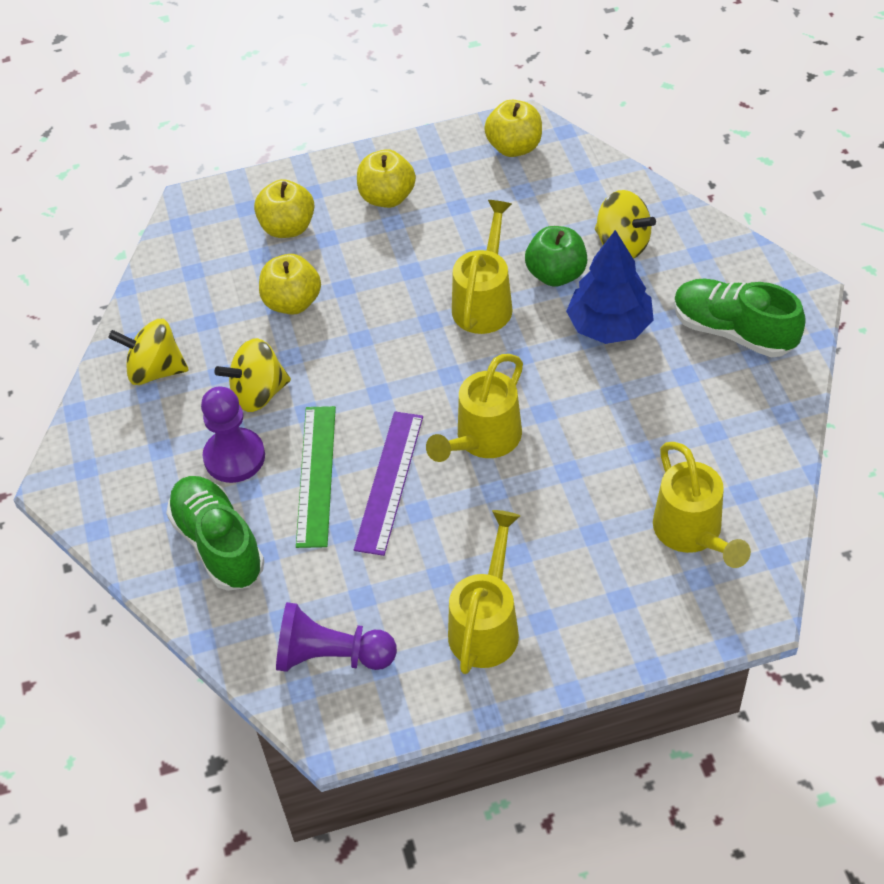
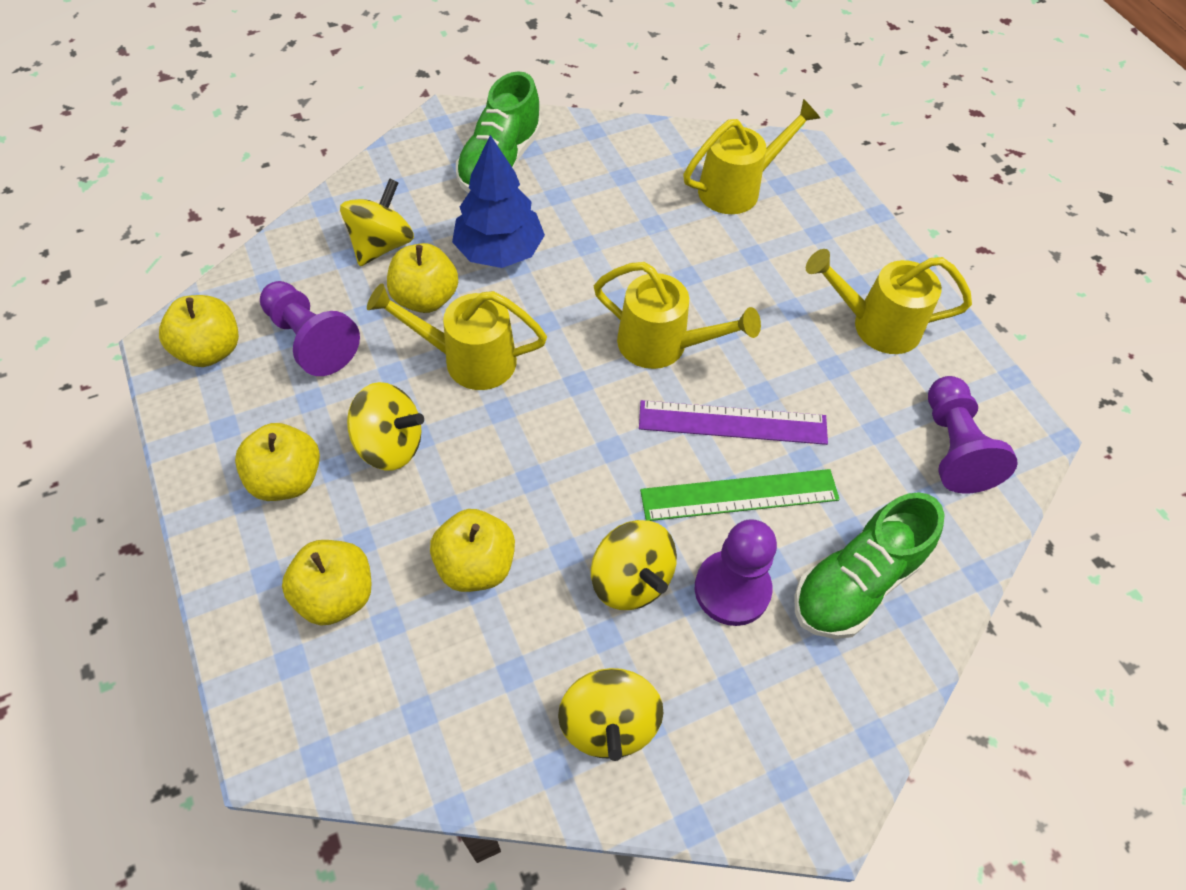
camera: 105 degrees left, 5 degrees up
green apple [525,226,587,287] -> yellow apple [387,243,458,313]
none -> purple pawn [260,281,360,376]
none -> yellow spinning top [347,382,424,470]

